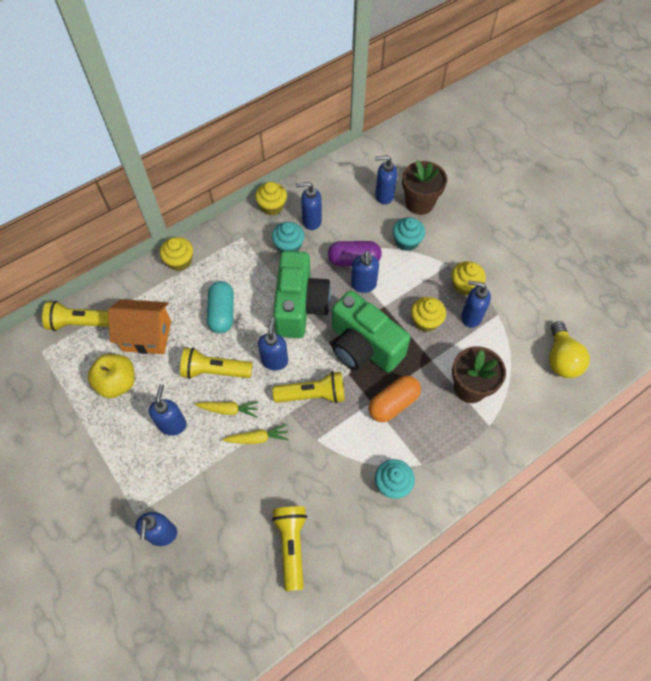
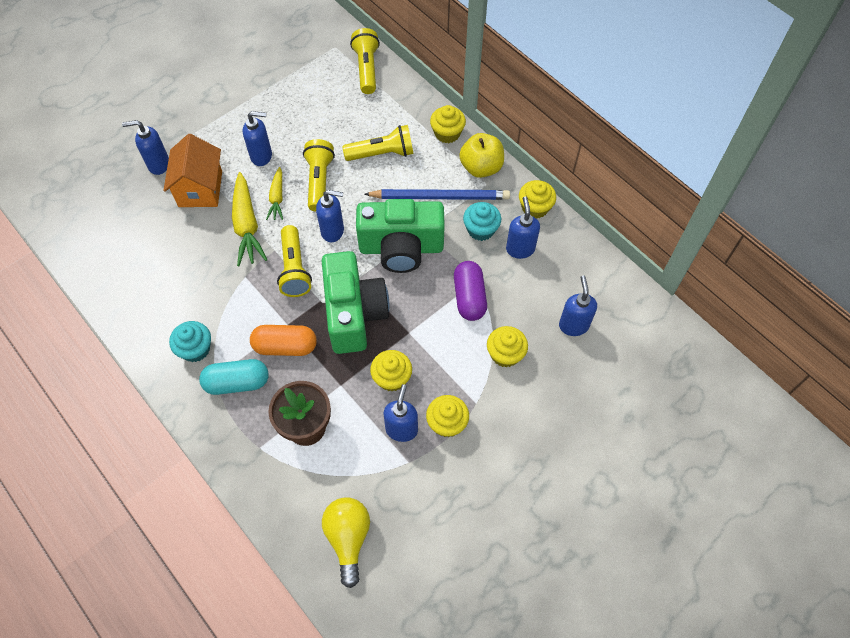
camera: 85 degrees right, 0 degrees up
yellow apple [87,354,135,398] -> yellow apple moved to [459,133,504,178]
orange house [108,299,171,354] -> orange house moved to [163,134,222,207]
turquoise capsule [207,281,234,333] -> turquoise capsule moved to [199,359,269,395]
yellow carrot [222,424,289,444] -> yellow carrot [232,172,268,266], size x1.70
yellow flashlight [272,506,307,591] -> yellow flashlight moved to [342,125,414,161]
green camera [332,291,410,372] -> green camera turned 135 degrees clockwise [322,251,389,354]
blue soap dispenser [351,251,379,293] -> none
orange capsule [368,376,421,422] -> orange capsule turned 45 degrees counterclockwise [250,325,317,356]
turquoise cupcake [393,217,425,251] -> yellow cupcake [487,326,528,367]
brown flower pot [402,160,447,215] -> none
yellow light bulb [549,321,590,378] -> yellow light bulb turned 90 degrees clockwise [322,497,370,588]
none -> blue pencil [364,189,510,200]

